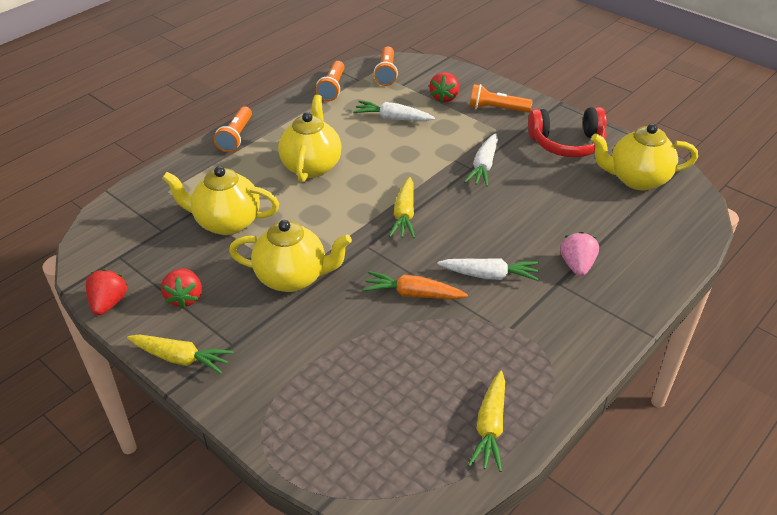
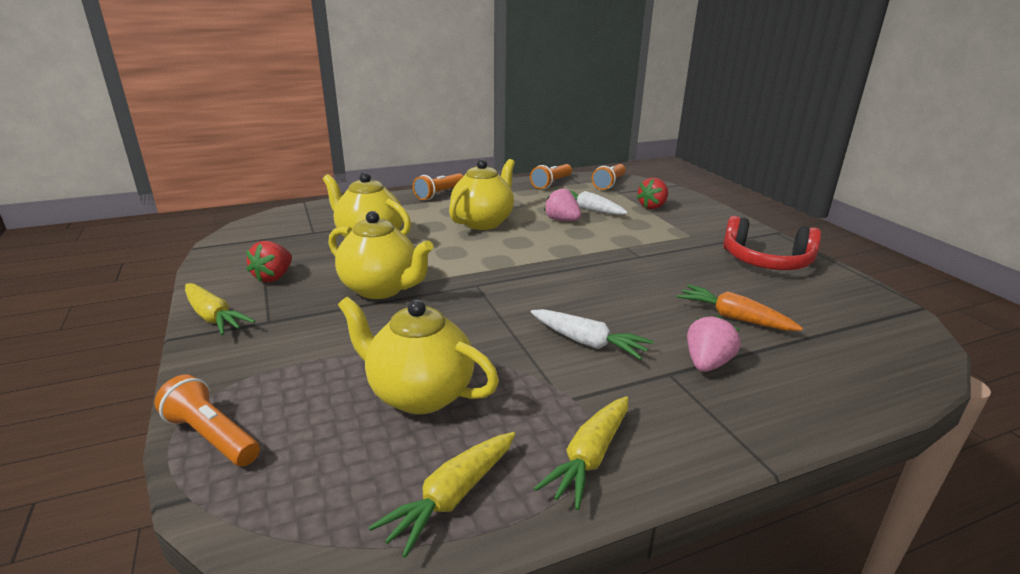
camera: 25 degrees right, 15 degrees down
red strawberry [86,269,127,315] -> none
orange carrot [363,271,468,299] -> orange carrot moved to [677,284,803,331]
yellow carrot [389,177,415,238] -> yellow carrot moved to [534,396,628,510]
white carrot [464,133,498,187] -> none
orange flashlight [470,84,533,113] -> orange flashlight moved to [154,375,260,466]
yellow teapot [591,123,698,190] -> yellow teapot moved to [338,297,499,414]
none -> pink strawberry [544,188,581,221]

